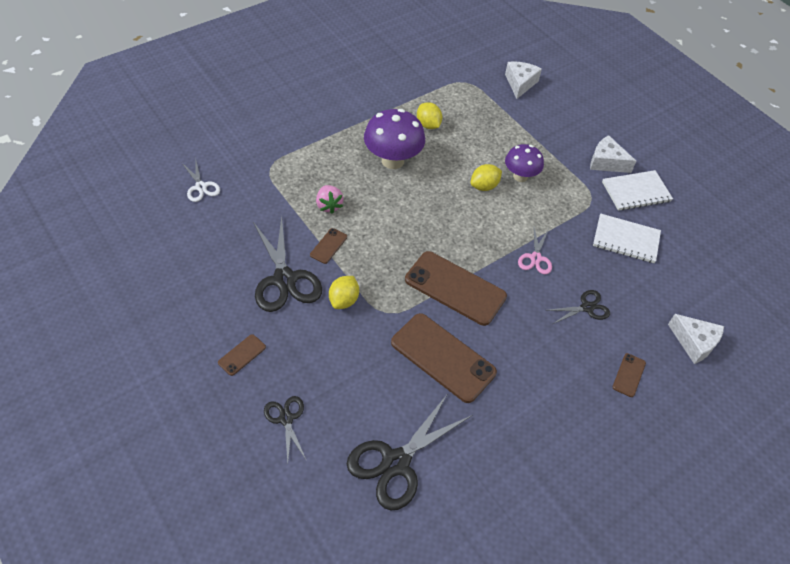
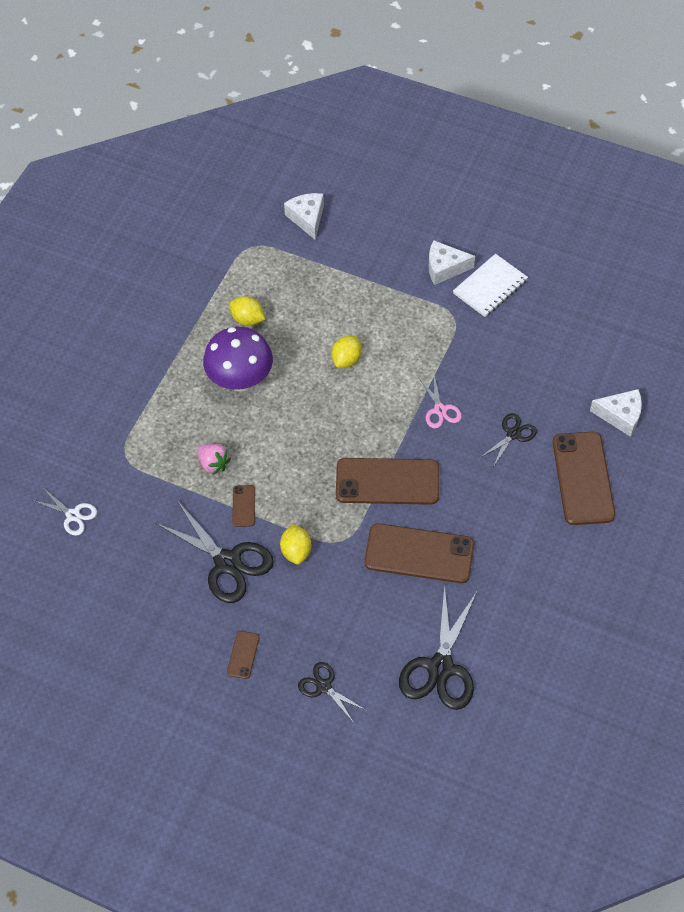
camera: 25 degrees left, 5 degrees up
purple mushroom [505,144,544,182] -> none
white notebook [593,213,661,263] -> none
brown phone [613,353,646,397] -> brown phone [553,432,615,525], size x2.24

